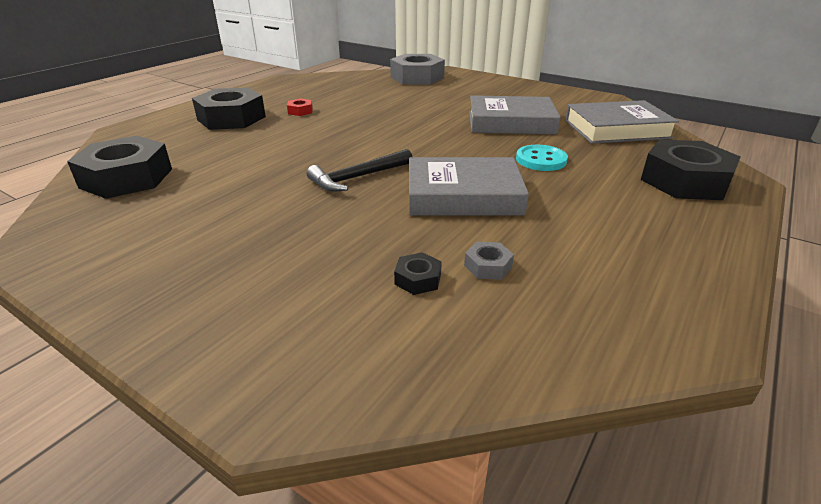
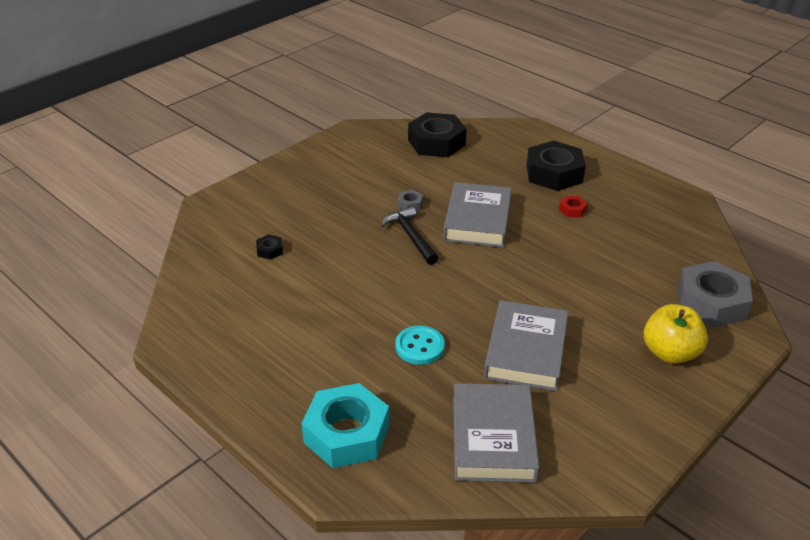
camera: 100 degrees right, 5 degrees up
grey book [409,157,529,215] -> grey book moved to [443,182,512,247]
grey nut [464,242,514,280] -> grey nut moved to [397,190,423,211]
black nut [641,140,741,200] -> turquoise nut [301,383,389,468]
none -> yellow apple [644,304,708,364]

